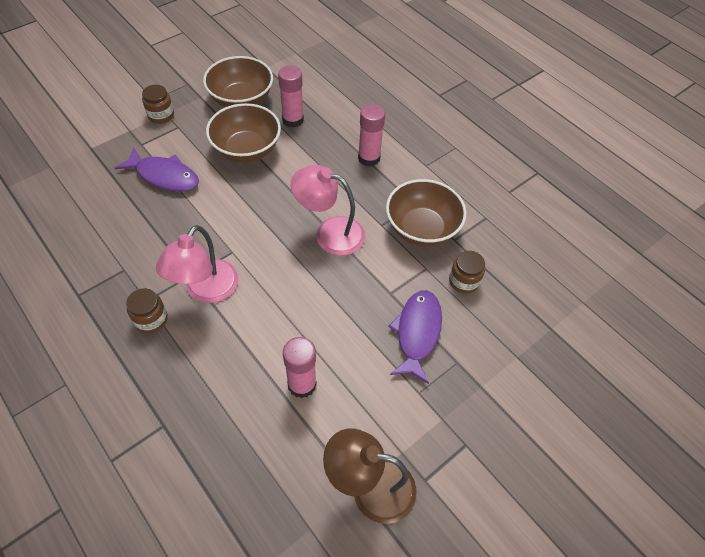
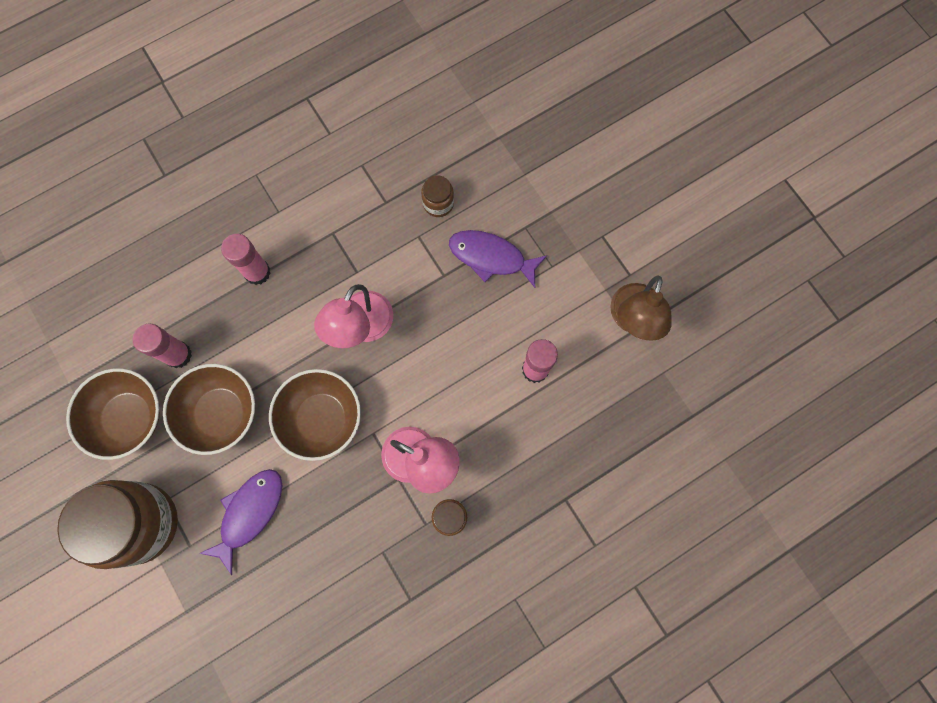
camera: 80 degrees left, 20 degrees up
brown jar [142,85,174,124] -> brown jar [57,480,178,569], size x2.29
brown bowl [386,179,466,246] -> brown bowl moved to [269,369,361,461]

